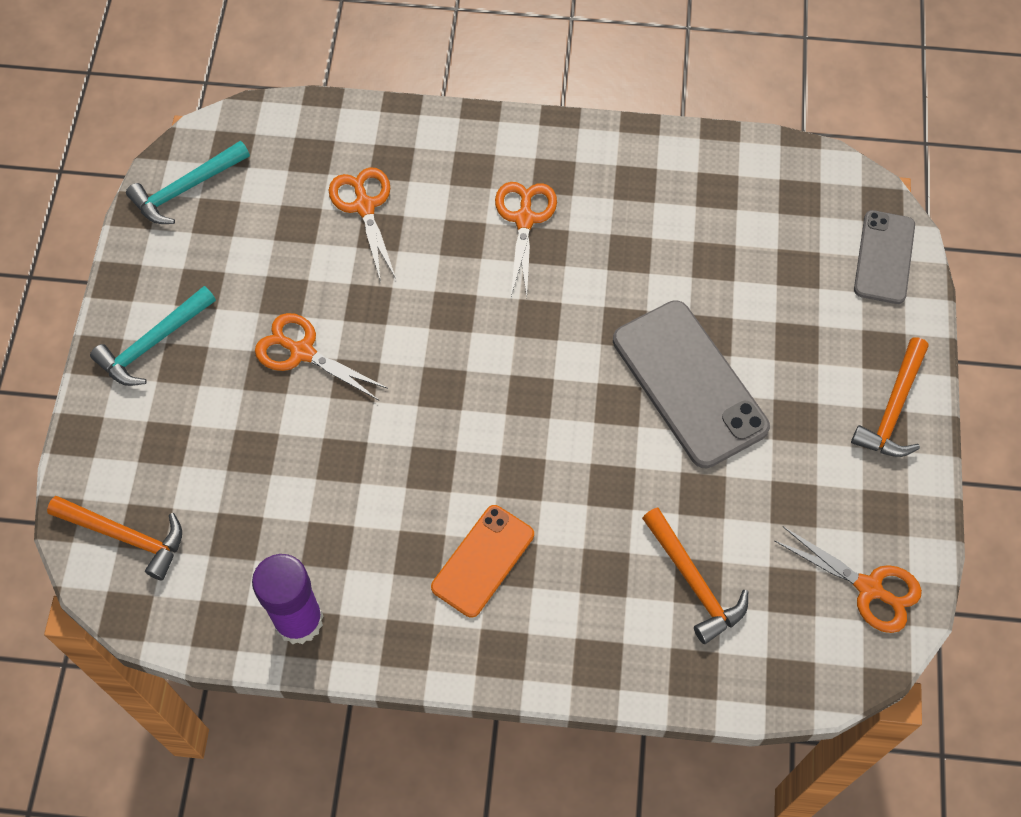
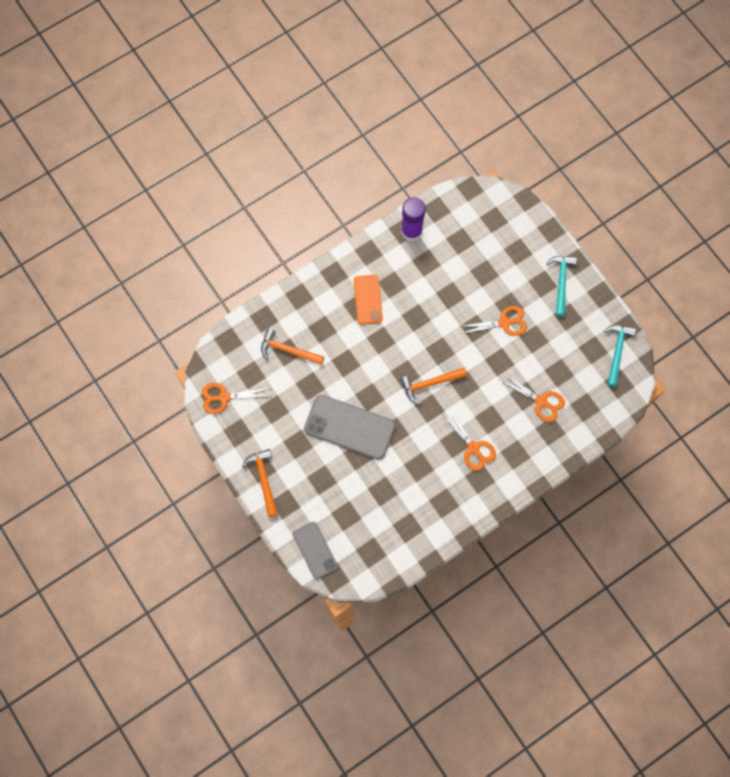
camera: 140 degrees right, 10 degrees up
orange hammer [47,496,182,580] -> orange hammer moved to [400,367,467,404]

